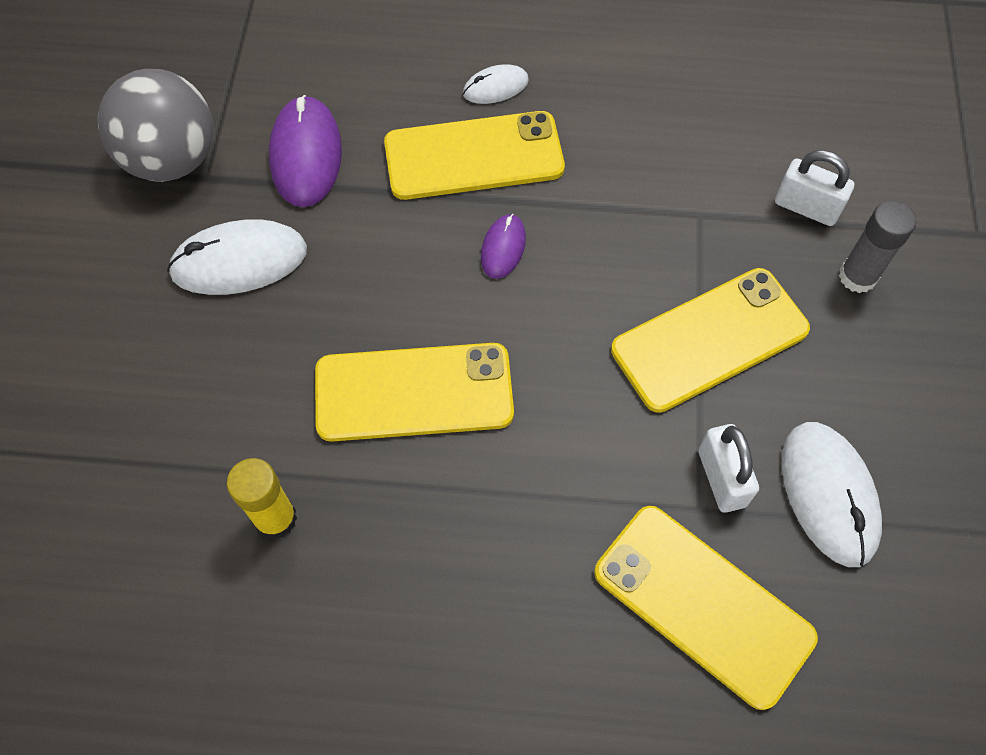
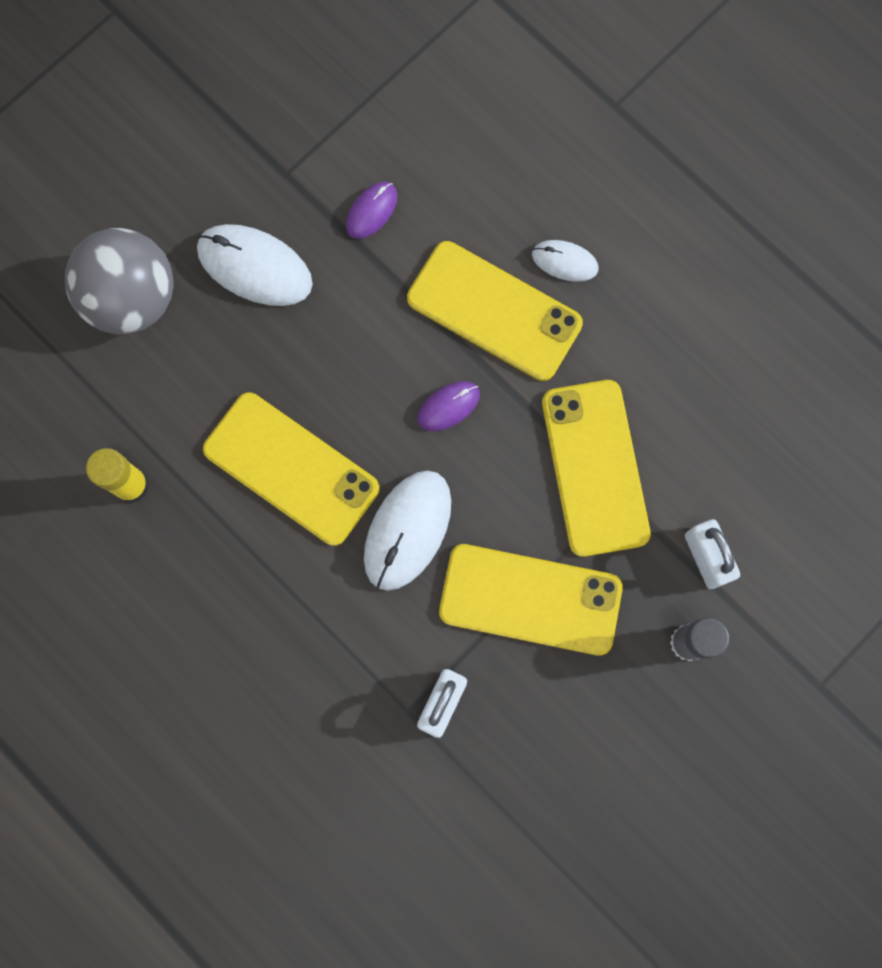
camera: 40 degrees right, 15 degrees up
grey ball [98,69,213,182] -> grey ball moved to [65,228,174,334]
purple mouse [269,95,342,207] -> purple mouse [346,182,397,239], size x0.55
yellow phone [594,506,818,710] -> yellow phone moved to [542,380,651,557]
white mouse [782,422,882,567] -> white mouse moved to [364,471,451,591]

